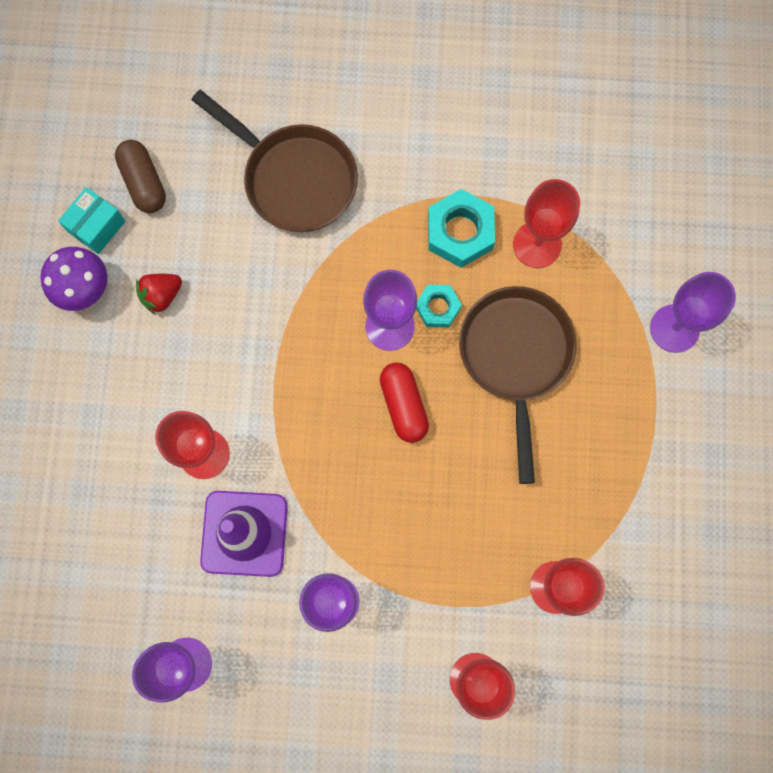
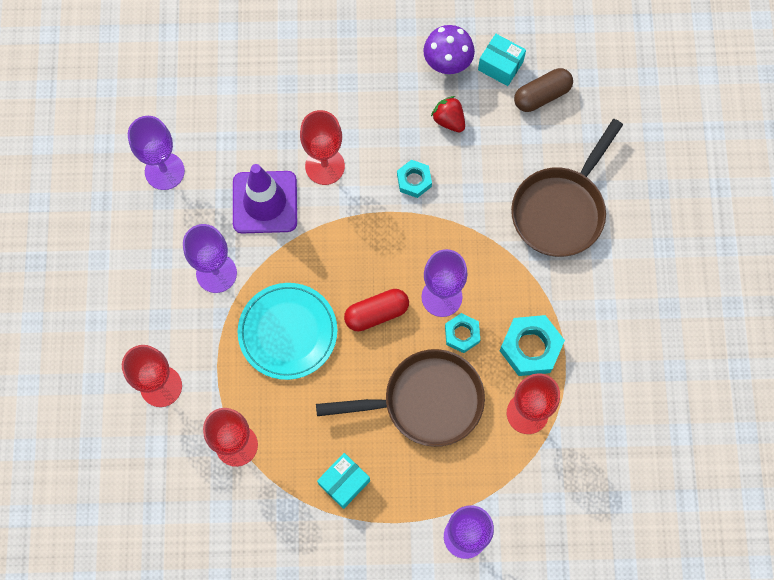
camera: 85 degrees right, 5 degrees down
none -> turquoise plate [238,283,338,380]
none -> turquoise box [317,453,370,509]
none -> turquoise nut [397,160,432,198]

